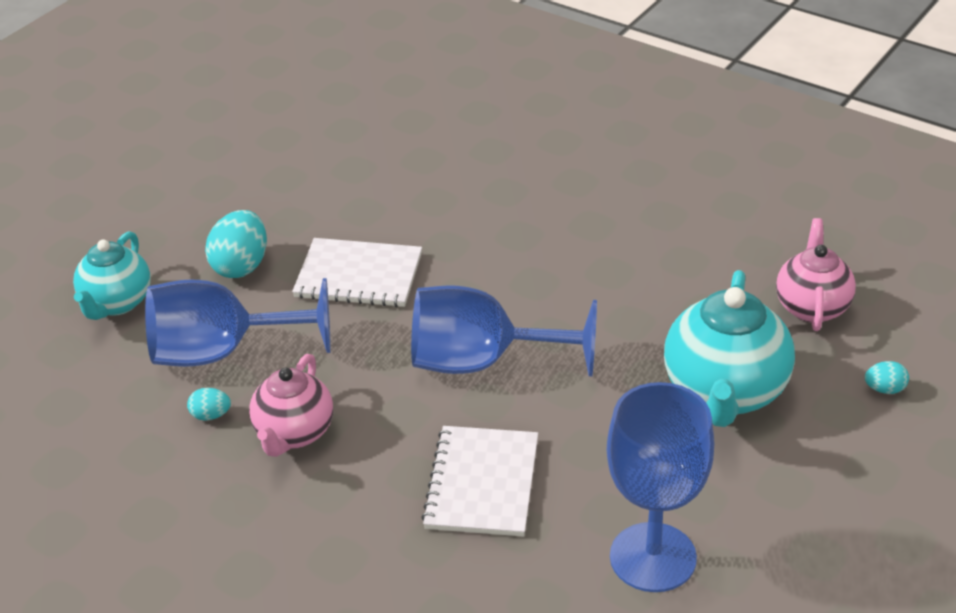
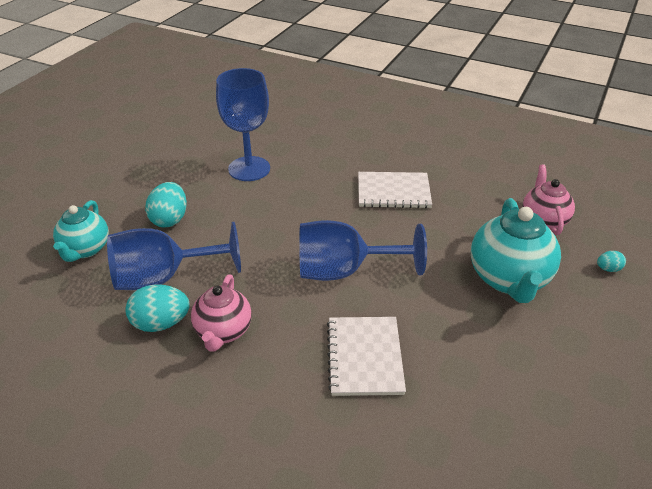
camera: 10 degrees left, 0 degrees up
turquoise egg [187,388,231,421] -> turquoise egg [125,284,190,332], size x1.97
white notebook [292,238,422,307] -> white notebook moved to [358,172,432,208]
blue goblet [607,382,715,592] -> blue goblet moved to [216,68,270,181]

